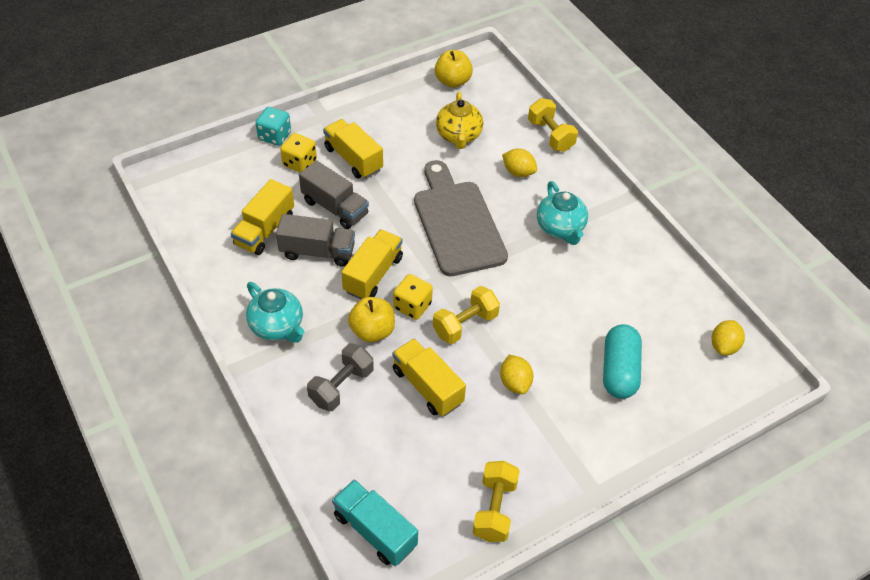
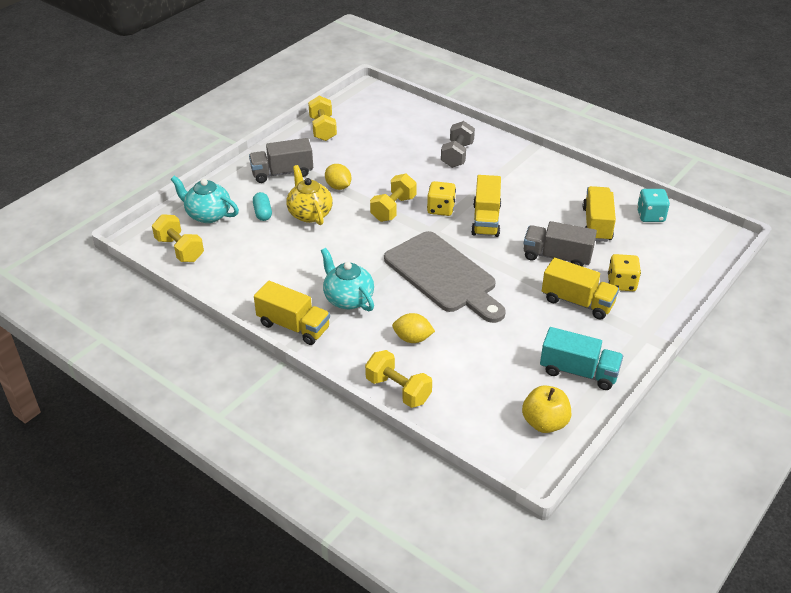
camera: 160 degrees right, 10 degrees down
turquoise teapot [246,282,304,343] -> turquoise teapot moved to [170,176,239,223]
turquoise dice [256,107,291,146] -> turquoise dice moved to [637,189,670,222]
grey truck [276,214,355,266] -> grey truck moved to [249,138,313,183]
turquoise truck [332,479,418,566] -> turquoise truck moved to [540,327,623,390]
yellow apple [348,297,395,342] -> none
yellow truck [392,338,466,416] -> yellow truck moved to [254,281,330,345]
yellow teapot [436,92,483,149] -> yellow teapot moved to [286,165,333,225]
turquoise capsule [603,324,642,399] -> turquoise capsule [253,192,272,221], size x0.56
yellow lemon [712,320,745,355] -> yellow dumbbell [152,214,204,262]

